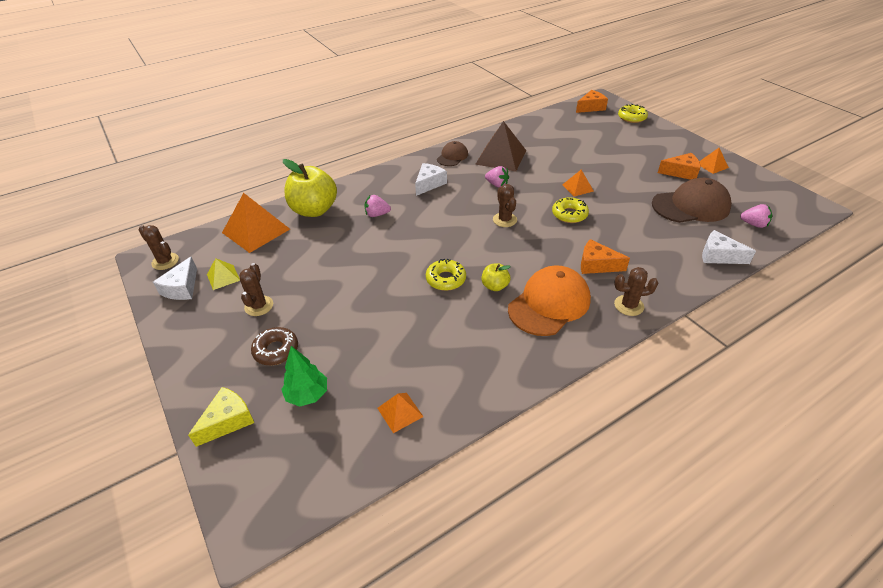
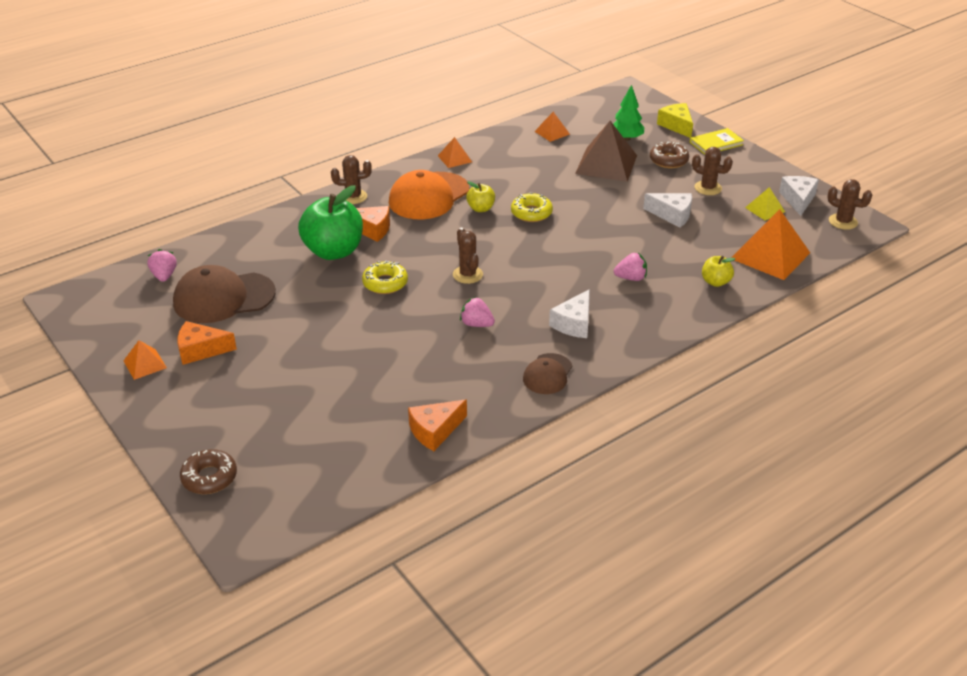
camera: 175 degrees right, 5 degrees down
yellow cheese [188,387,254,447] -> yellow cheese turned 120 degrees clockwise [657,103,693,138]
brown cactus [239,263,273,316] -> brown cactus turned 60 degrees counterclockwise [692,147,733,195]
yellow apple [283,159,337,217] -> yellow apple [702,256,735,287], size x0.48
brown pyramid [475,121,526,171] -> brown pyramid moved to [575,121,637,182]
orange pyramid [562,170,594,197] -> orange pyramid moved to [438,137,472,168]
orange cheese [576,90,608,113] -> orange cheese moved to [408,399,467,451]
yellow donut [618,104,648,123] -> brown donut [180,449,237,494]
white cheese [702,230,756,264] -> white cheese moved to [643,193,692,227]
pink strawberry [740,204,772,228] -> pink strawberry turned 60 degrees clockwise [147,249,177,282]
none -> green apple [298,185,363,260]
none -> yellow book [690,128,744,155]

